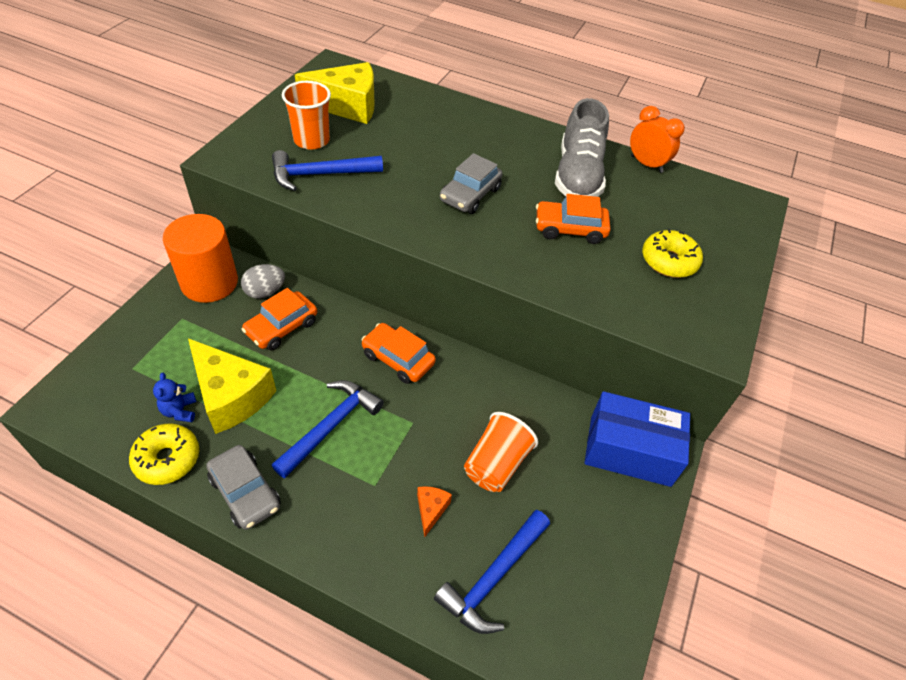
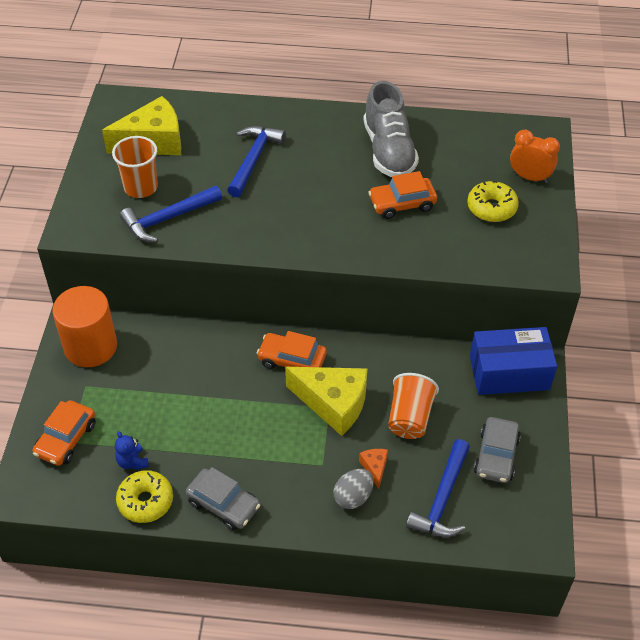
camera: 15 degrees left, 0 degrees up
yellow cheese [188,338,276,434] -> yellow cheese moved to [285,367,367,436]
grey egg [241,264,285,299] -> grey egg moved to [333,469,373,509]
orange car [241,288,317,351] -> orange car moved to [32,400,96,466]
blue hammer [272,380,384,478] -> blue hammer moved to [227,126,286,197]
grey car [440,153,502,214] -> grey car moved to [474,417,521,483]
orange clock [630,106,685,173] -> orange clock moved to [510,130,560,183]

